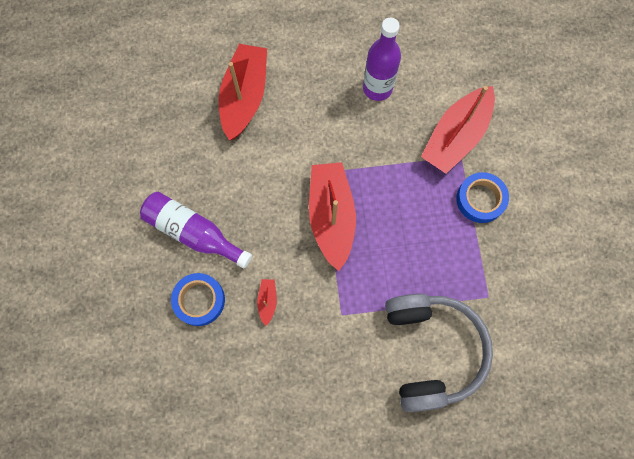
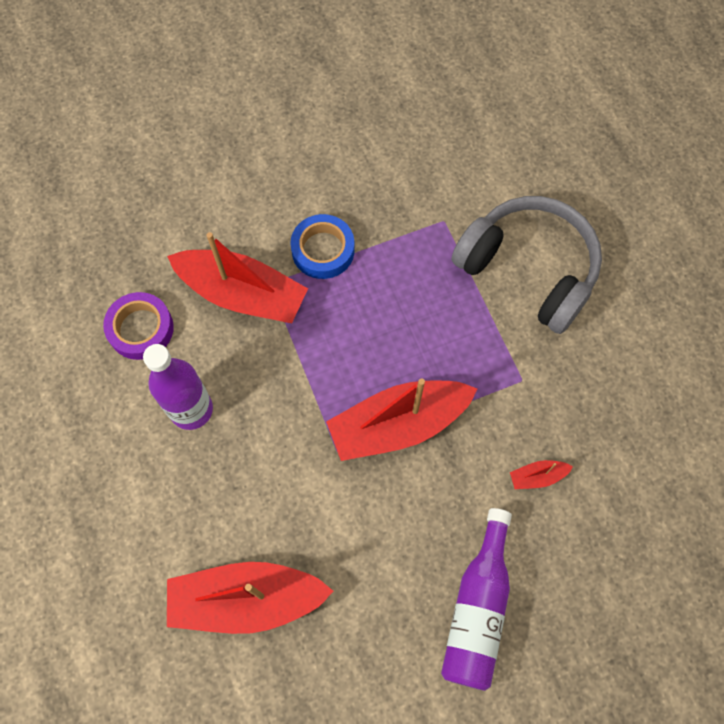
camera: 105 degrees left, 5 degrees down
blue tape [171,273,225,326] -> none
grey headphones [385,294,493,412] -> grey headphones turned 60 degrees clockwise [451,196,602,334]
none -> purple tape [103,292,174,360]

